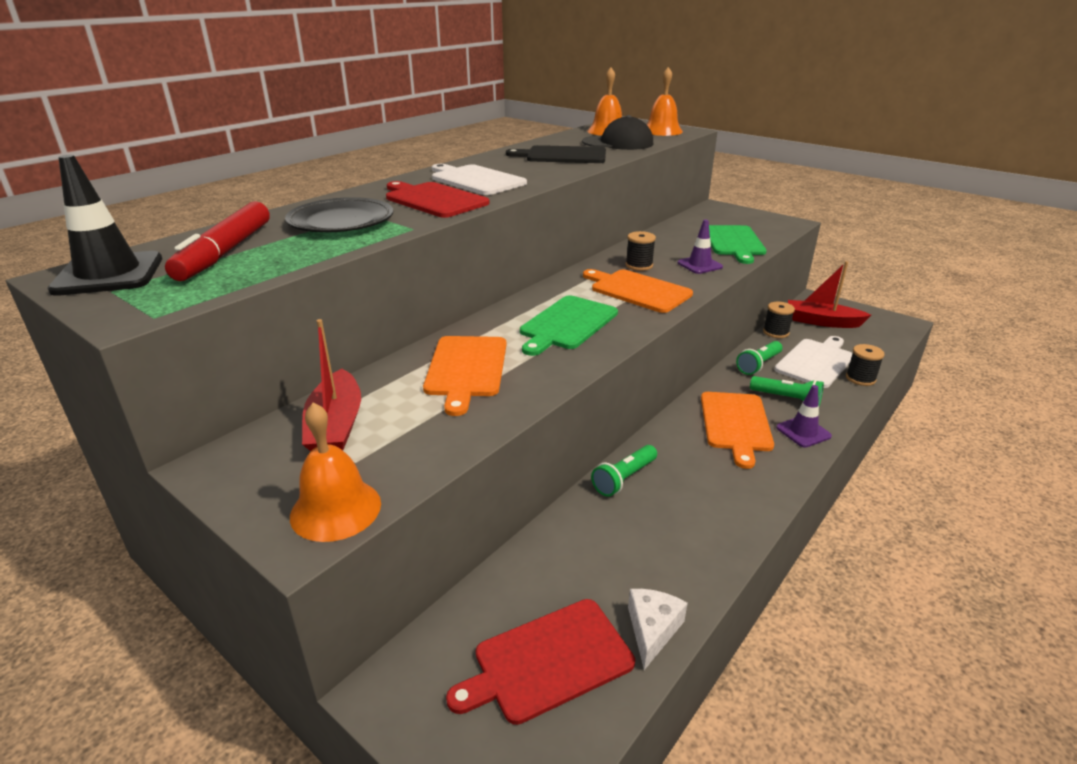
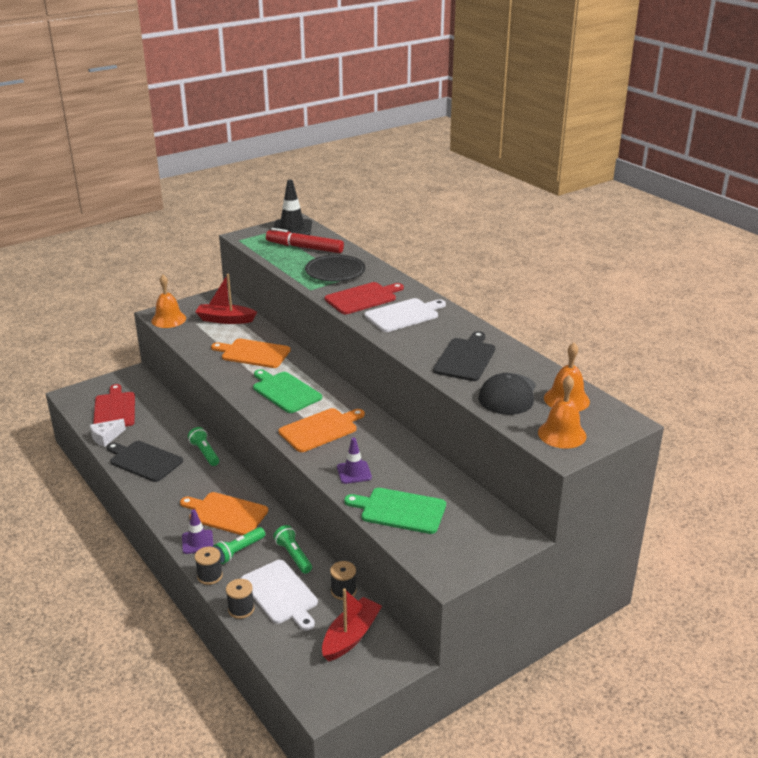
camera: 105 degrees right, 0 degrees up
black spool [626,231,656,271] -> black spool moved to [195,547,223,585]
white cheese [628,589,688,670] -> white cheese turned 105 degrees clockwise [90,419,126,447]
none -> black cutting board [106,441,183,482]

